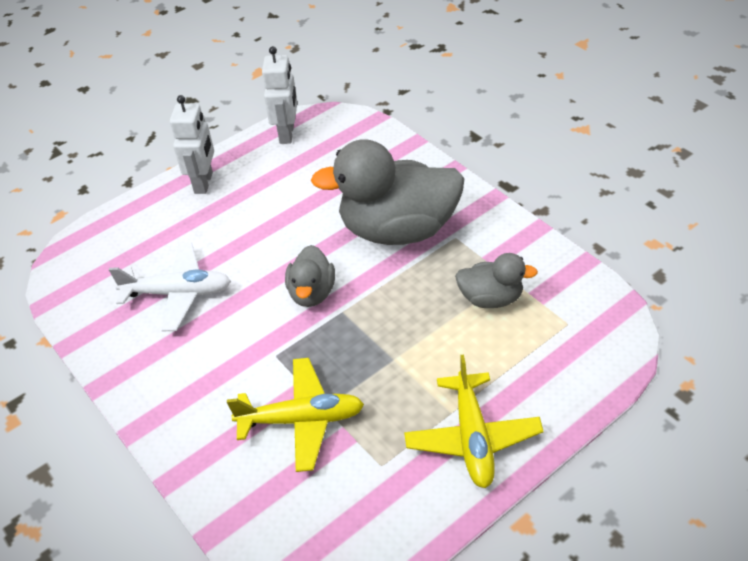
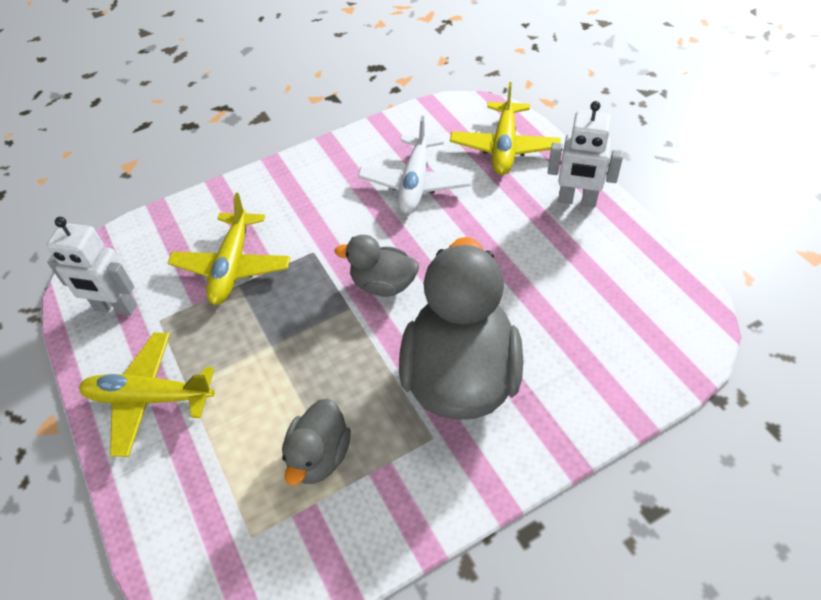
camera: 100 degrees right, 5 degrees up
white robot [262,46,297,144] -> white robot moved to [46,217,137,316]
none -> yellow plane [450,82,561,175]

